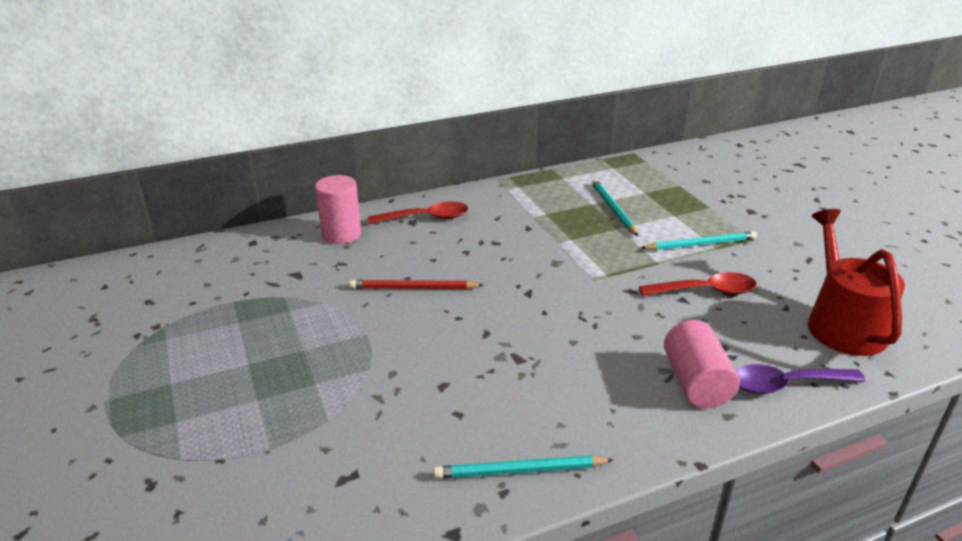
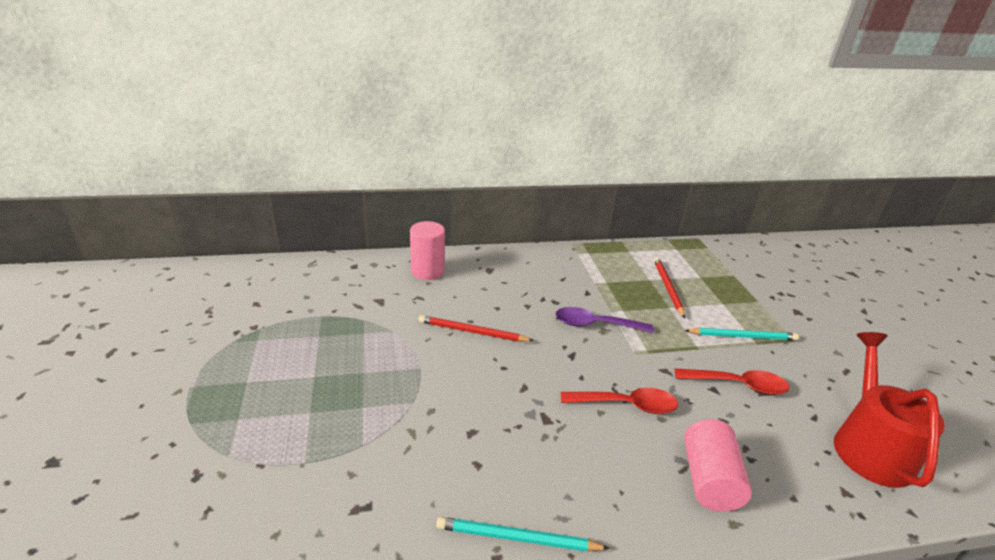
camera: 10 degrees right, 0 degrees up
red spoon [368,201,468,224] -> red spoon moved to [561,388,678,414]
turquoise pencil [592,179,638,236] -> red pencil [654,258,685,318]
purple spoon [735,364,866,394] -> purple spoon moved to [555,307,654,333]

